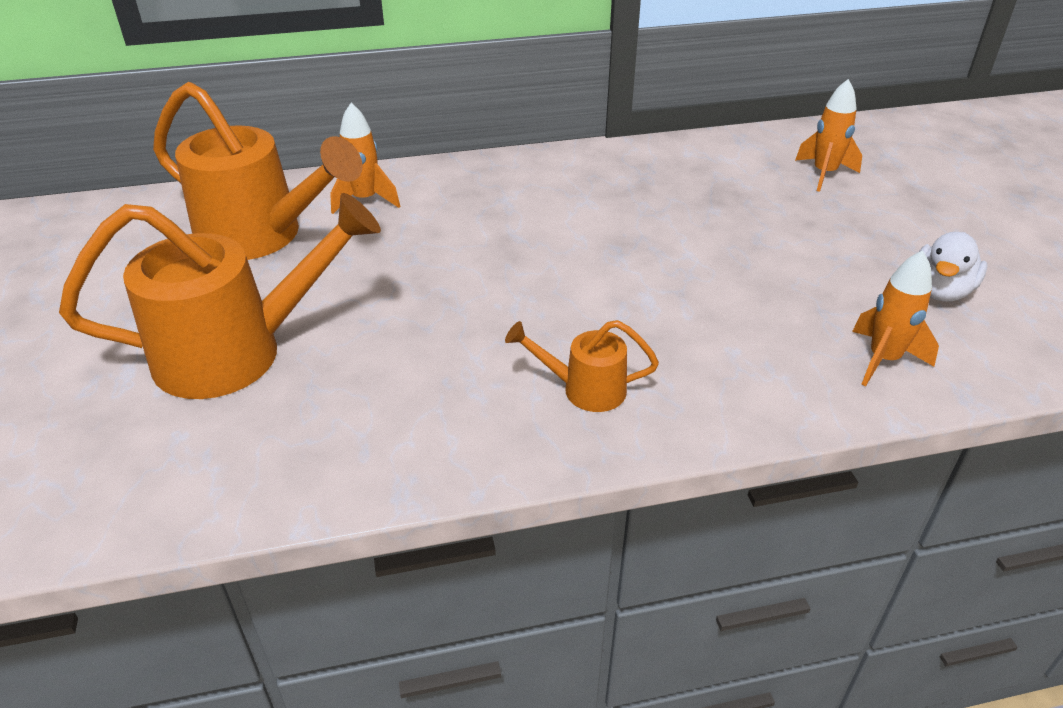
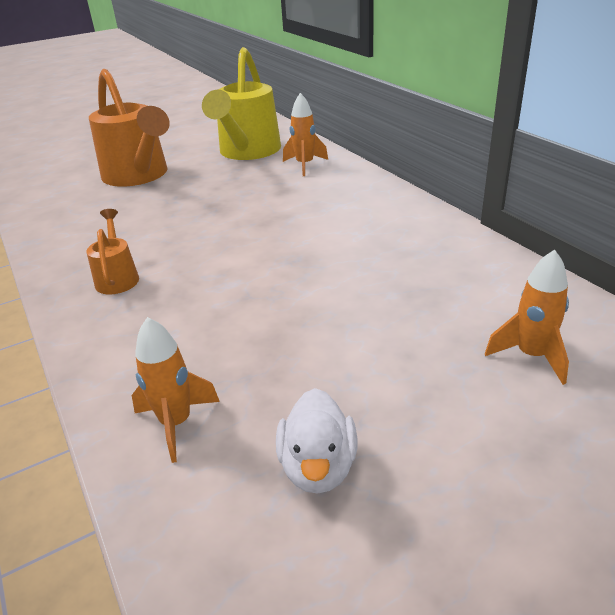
camera: 75 degrees right, 5 degrees down
orange watering can [153,82,363,260] -> yellow watering can [202,47,281,160]
white duck [919,232,988,302] -> white duck turned 105 degrees counterclockwise [276,388,357,494]

